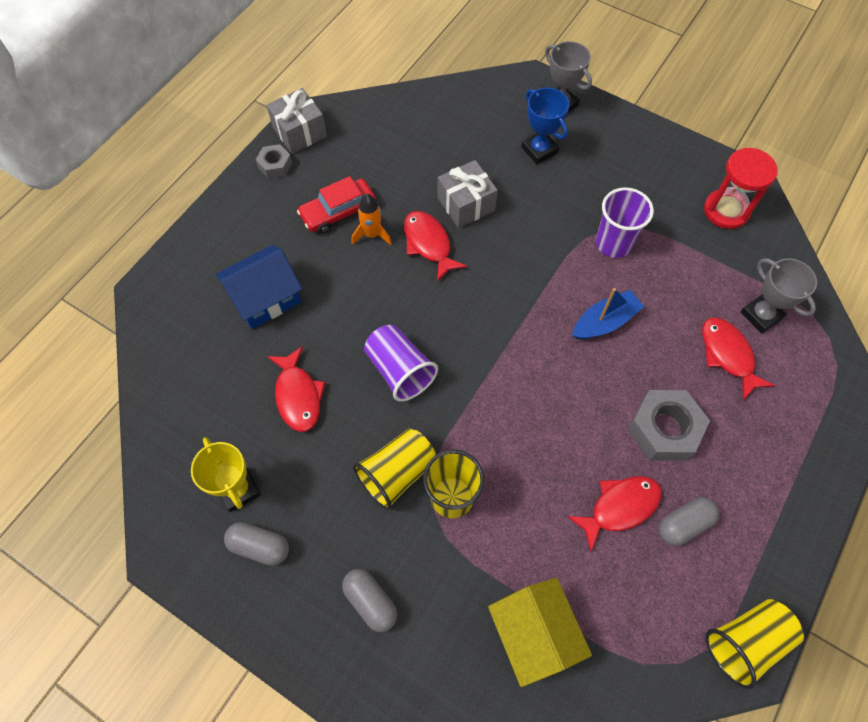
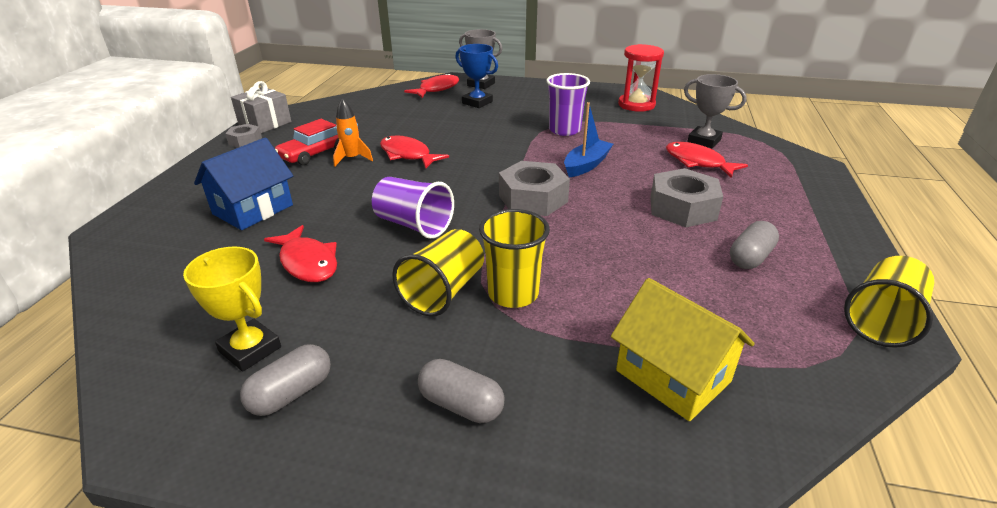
camera: 20 degrees left, 30 degrees down
grey capsule [224,522,289,566] -> grey capsule turned 45 degrees counterclockwise [240,344,331,416]
grey gift [438,160,498,228] -> none
red fish [567,476,662,551] -> red fish moved to [404,73,459,98]
none -> grey nut [499,161,570,216]

